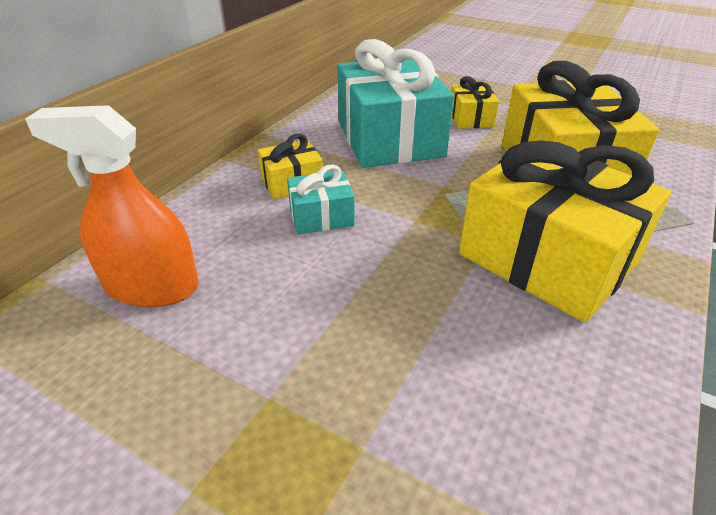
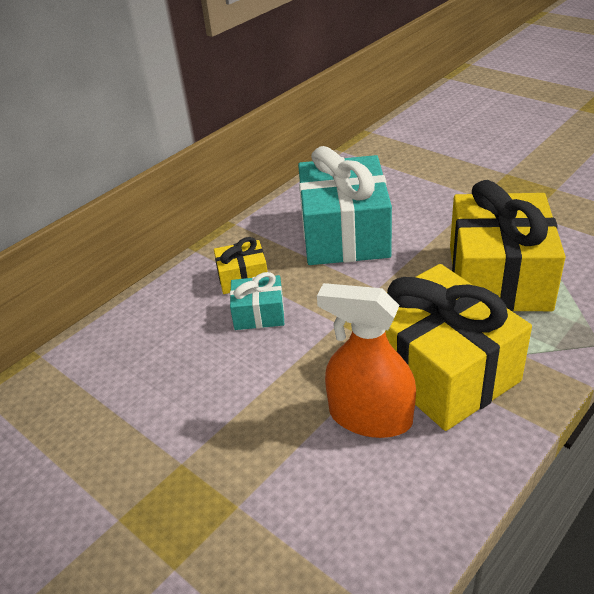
camera: 15 degrees right, 0 degrees up
orange spray bottle [25,105,199,307] -> orange spray bottle moved to [317,283,416,438]
yellow gift [451,76,499,129] -> none

